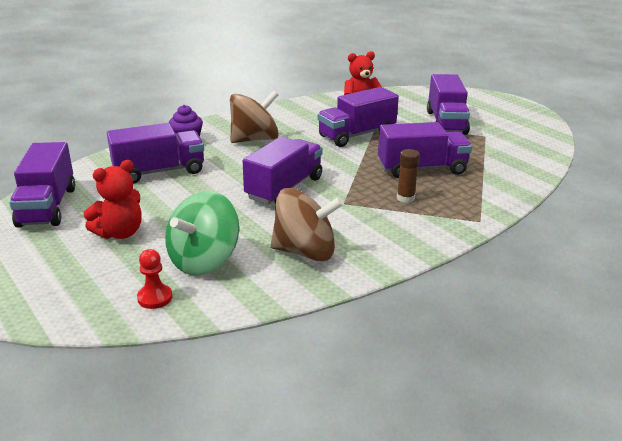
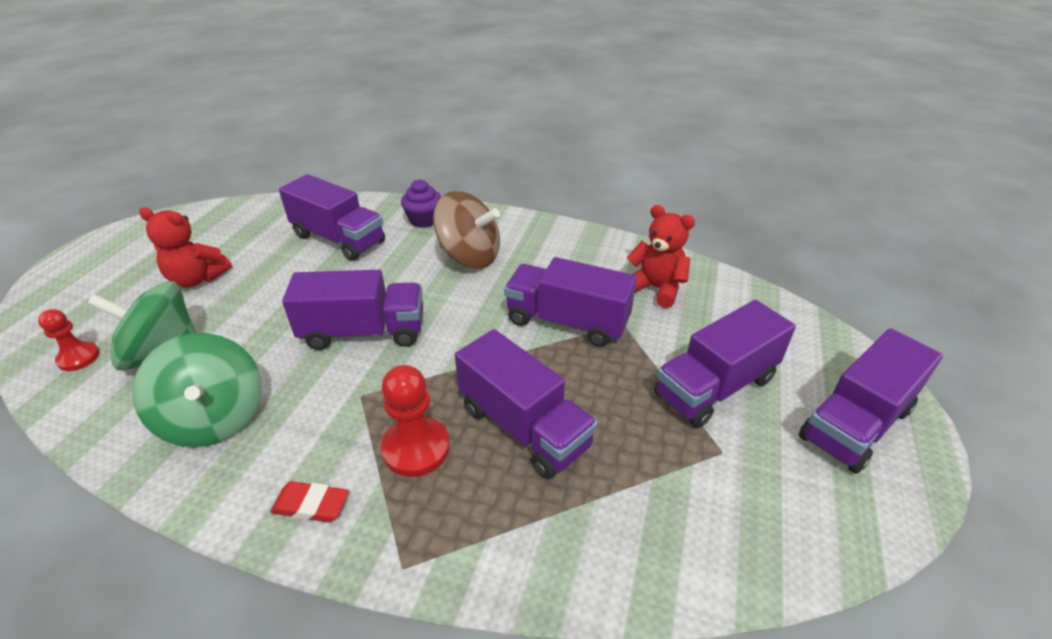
camera: 55 degrees right, 10 degrees up
purple truck [9,142,75,227] -> purple truck moved to [799,328,943,474]
brown spinning top [270,188,344,261] -> green spinning top [133,333,261,447]
brown glue stick [397,149,420,203] -> red pawn [381,365,450,477]
none -> red eraser [270,481,349,522]

